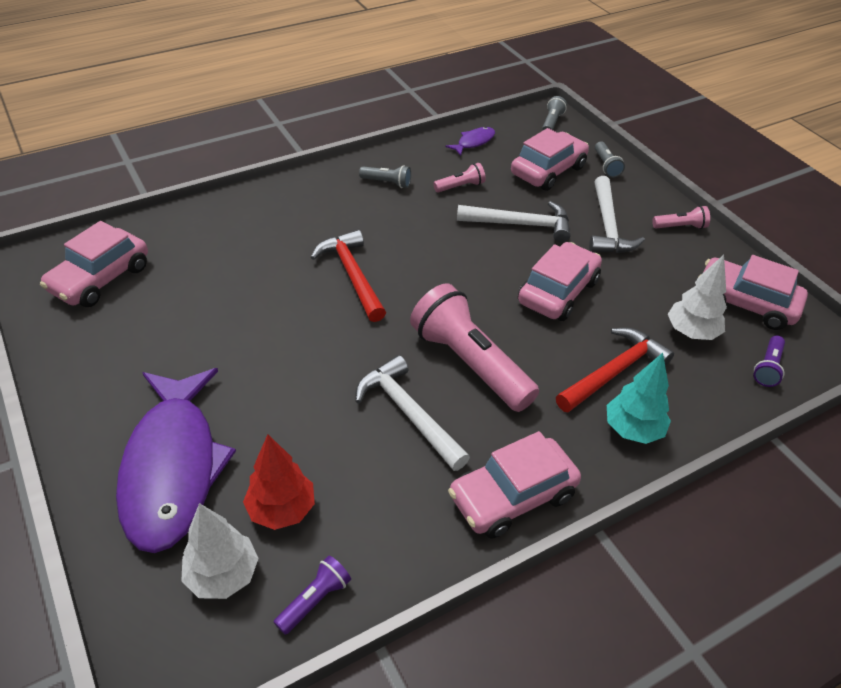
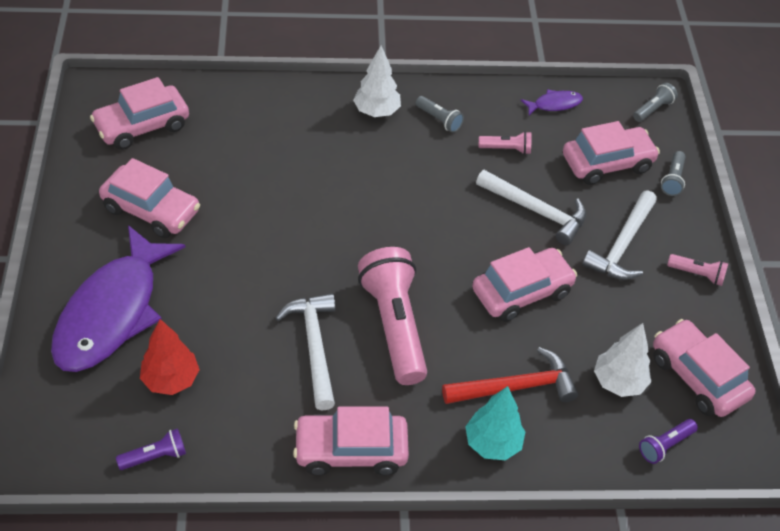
camera: 25 degrees right, 5 degrees up
white tree [181,503,259,599] -> white tree moved to [353,46,401,117]
red hammer [311,230,386,322] -> none
none -> pink car [99,158,200,238]

